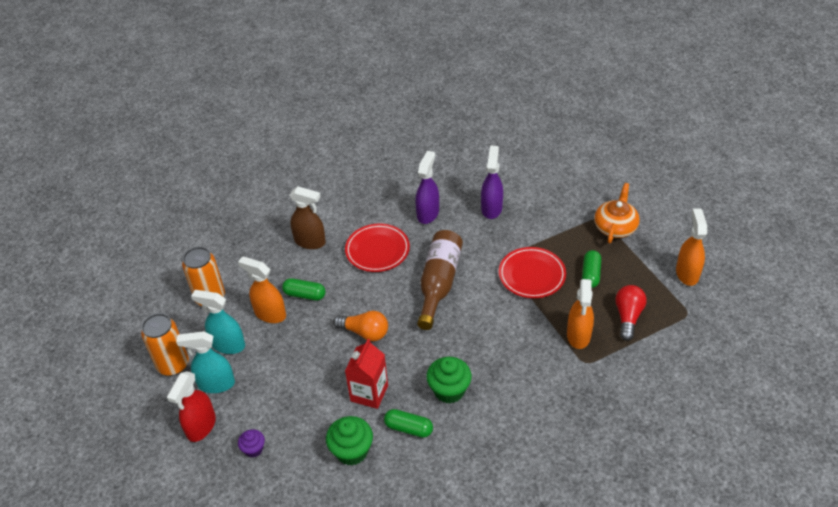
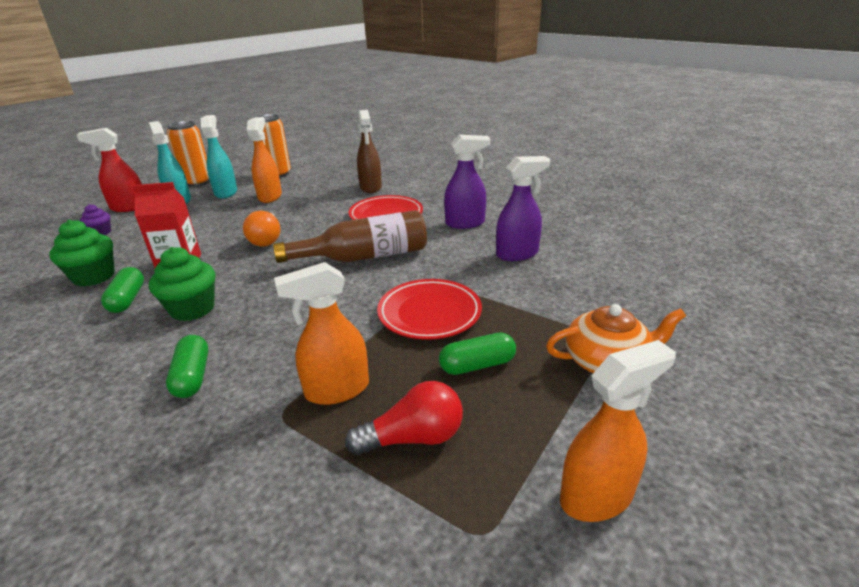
camera: 60 degrees right, 15 degrees down
green capsule [282,278,326,300] -> green capsule moved to [166,335,208,398]

